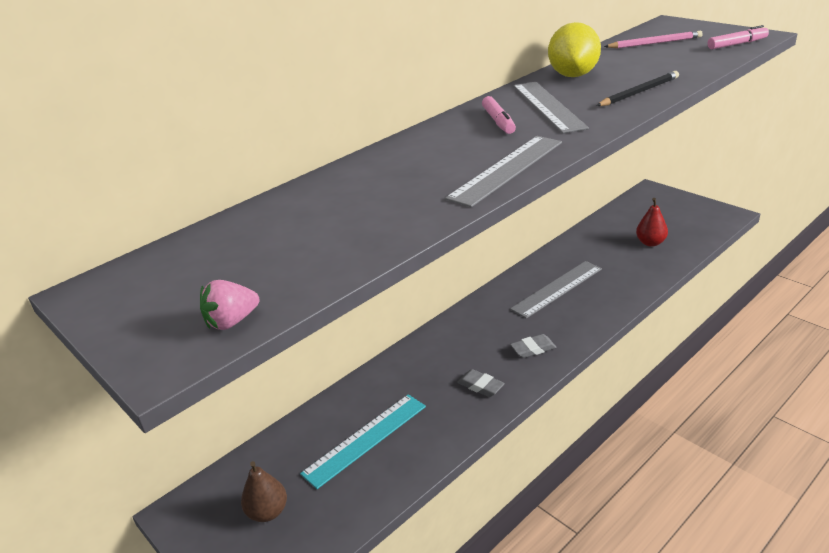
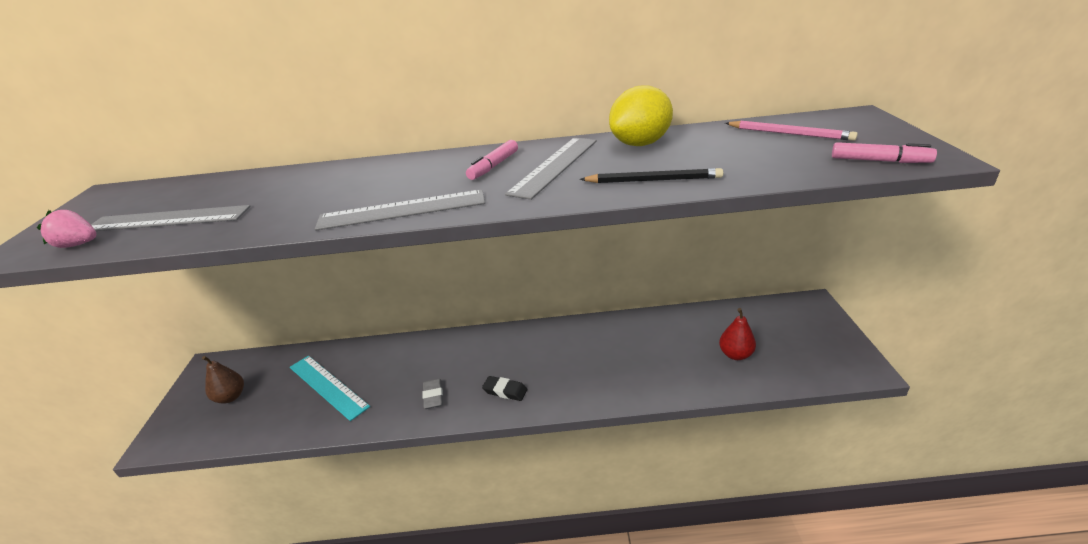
camera: 40 degrees right, 0 degrees up
turquoise ruler [300,394,426,489] -> turquoise ruler turned 45 degrees clockwise [290,356,370,421]
grey ruler [510,261,602,319] -> grey ruler moved to [91,205,251,231]
grey eraser [510,334,556,358] -> black eraser [482,376,528,401]

